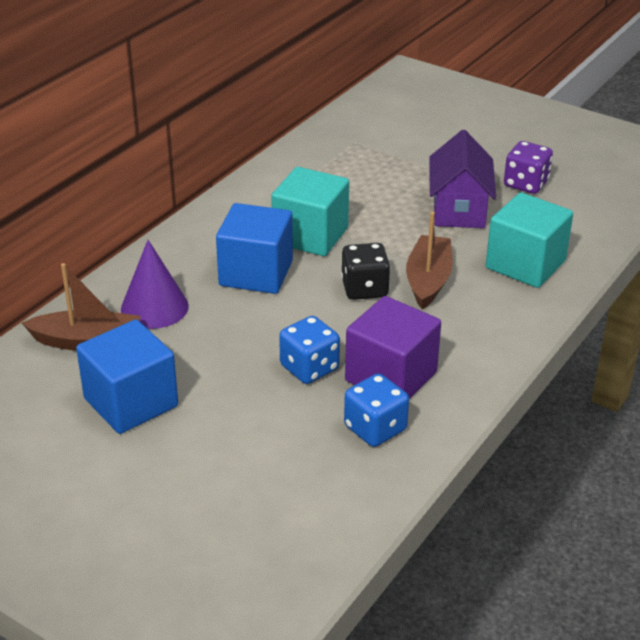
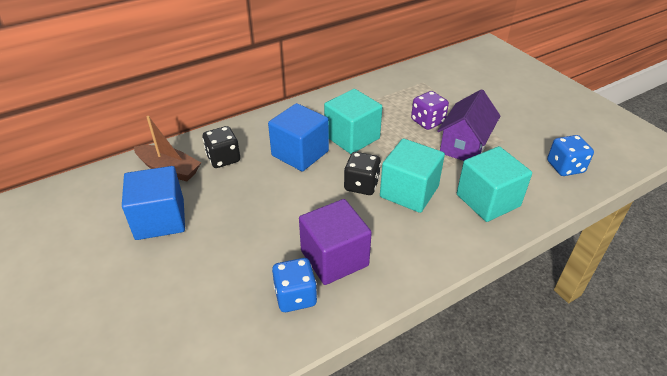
camera: 25 degrees right, 5 degrees up
purple cone [121,240,189,329] -> black dice [203,126,240,168]
blue dice [279,316,340,384] -> blue dice moved to [547,135,594,176]
brown boat [406,212,453,310] -> turquoise cube [380,138,445,213]
purple dice [504,141,553,194] -> purple dice moved to [411,91,449,130]

